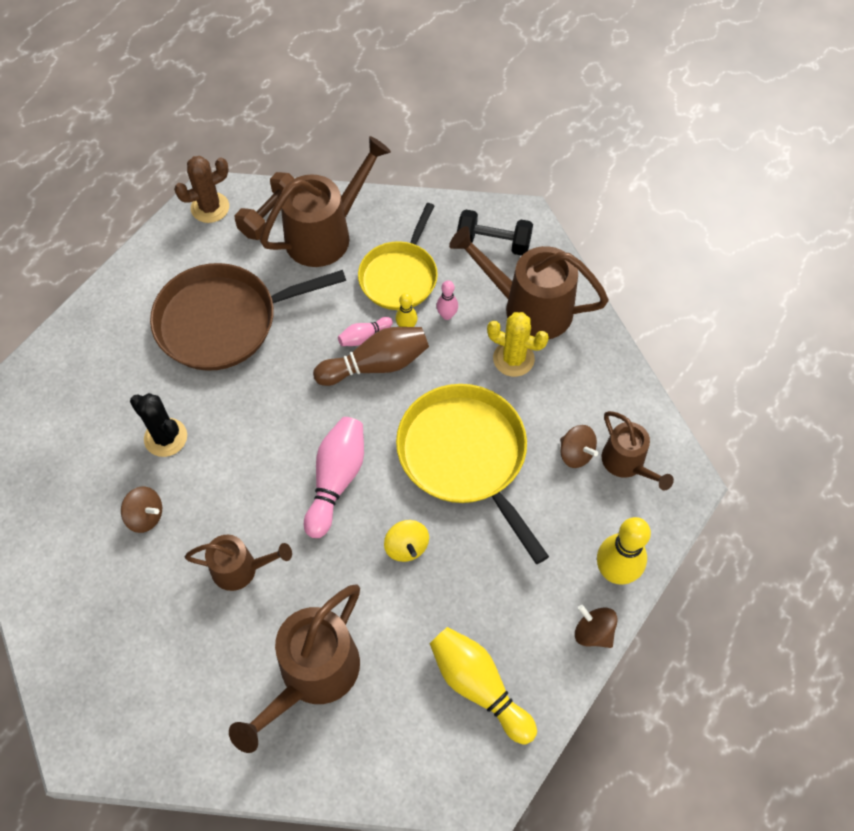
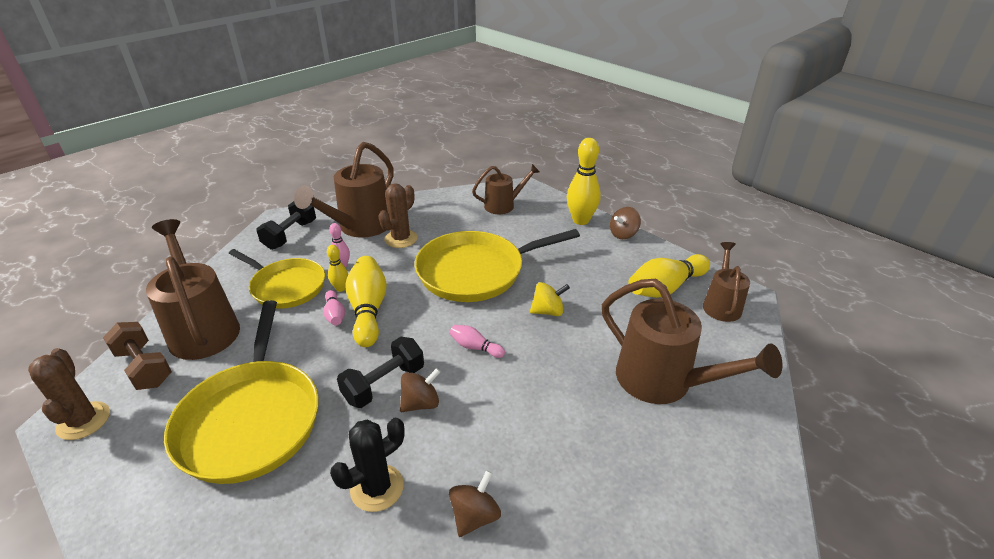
camera: 80 degrees left, 25 degrees down
brown pan [150,263,346,371] -> yellow pan [164,300,319,484]
brown watering can [185,535,292,591] -> brown watering can moved to [703,242,750,322]
pink bowling pin [304,417,364,538] -> pink bowling pin [450,325,505,358], size x0.51
brown bowling pin [313,327,429,386] -> yellow bowling pin [345,256,387,347]
yellow cactus [487,312,549,377] -> brown cactus [379,183,417,248]
brown spinning top [560,425,598,468] -> brown spinning top moved to [400,368,441,412]
none -> black dumbbell [337,337,424,408]

